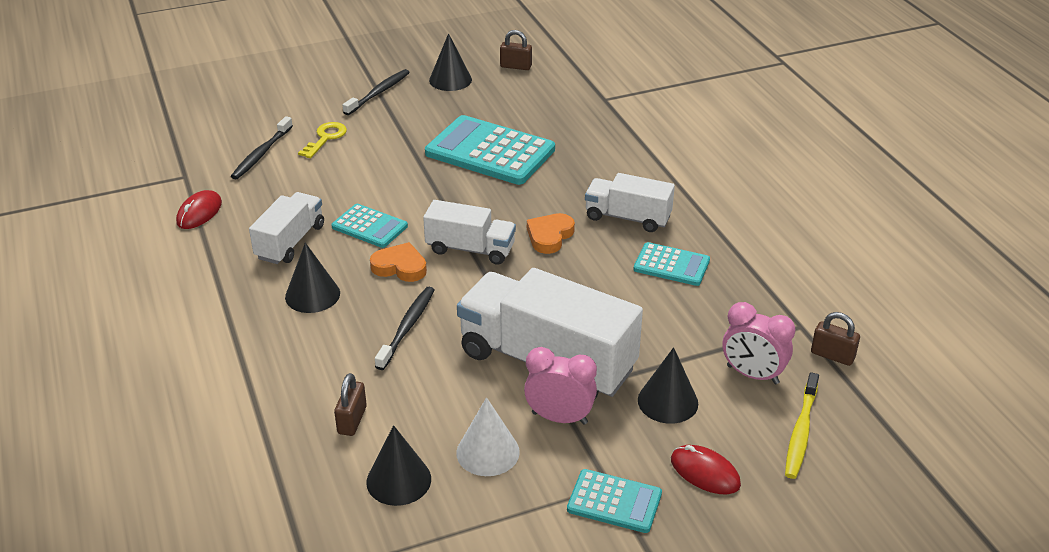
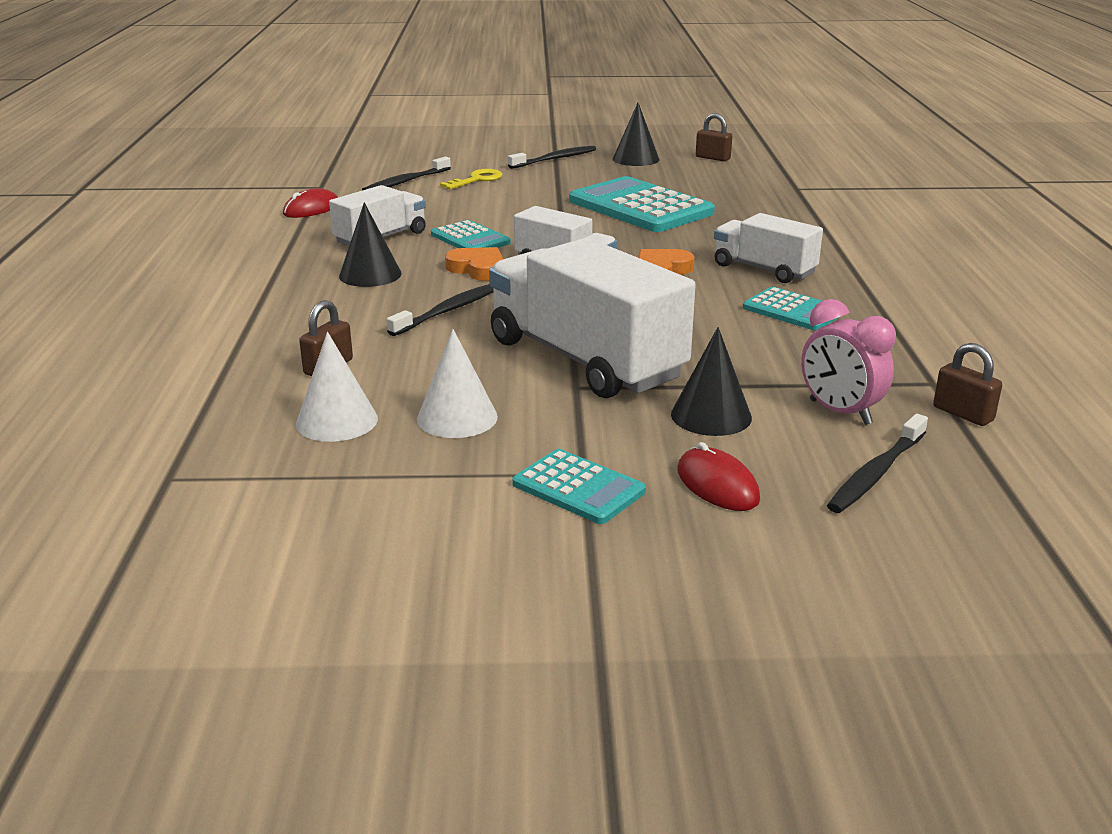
camera: 20 degrees right, 10 degrees down
black cone [366,425,431,506] -> white cone [296,332,378,442]
pink clock [524,347,597,425] -> none
yellow toothbrush [785,372,819,479] -> black toothbrush [827,414,928,513]

